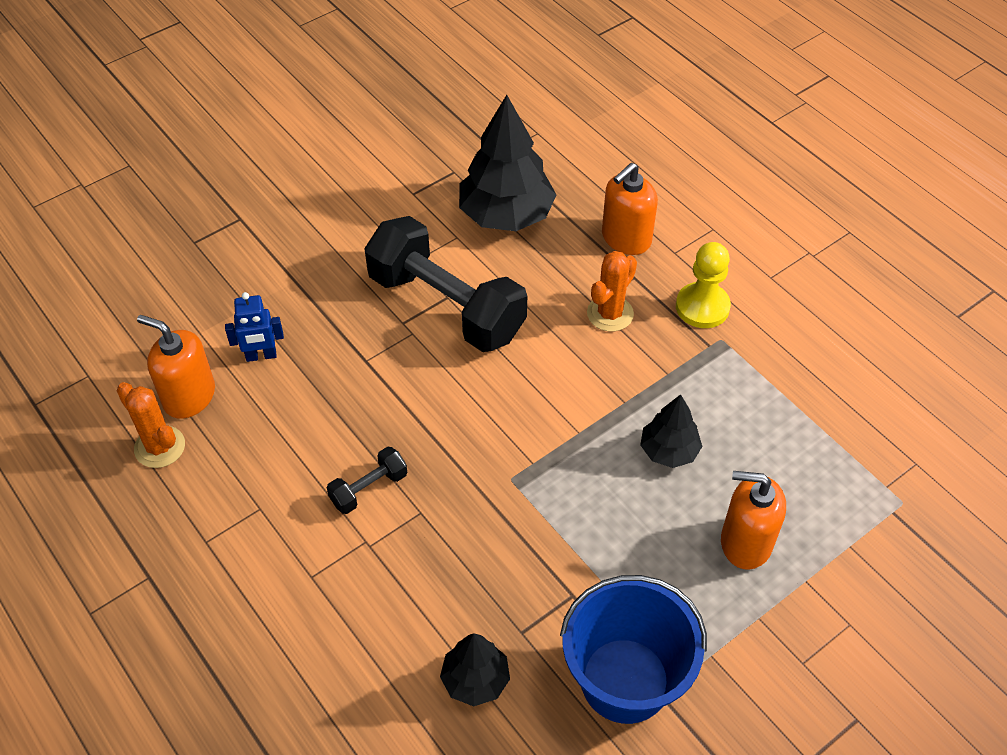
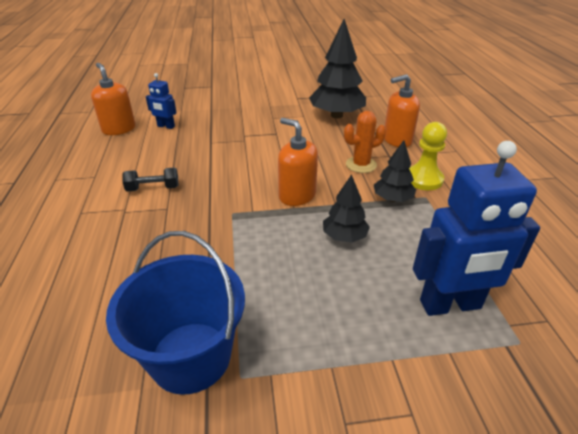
camera: 30 degrees right, 15 degrees down
orange cactus [116,382,185,468] -> none
black dumbbell [364,216,527,352] -> none
black tree [440,633,510,706] -> black tree moved to [374,140,416,202]
orange soap dispenser [721,471,786,570] -> orange soap dispenser moved to [278,118,318,206]
none -> blue robot [413,141,540,316]

